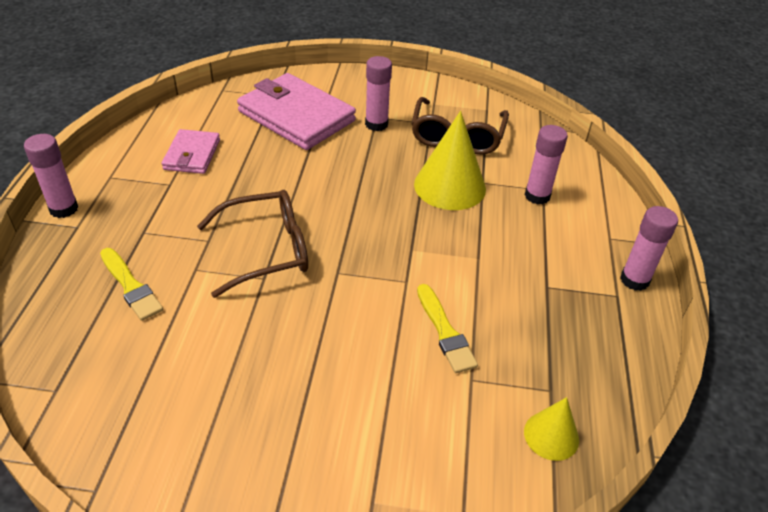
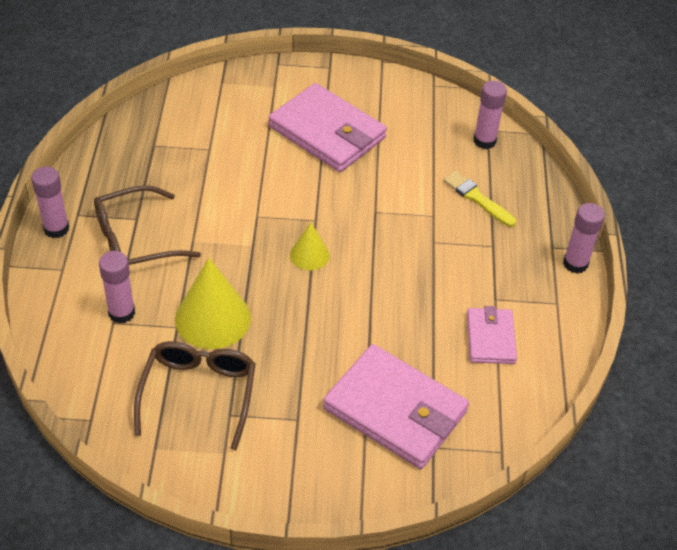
camera: 175 degrees right, 5 degrees up
brown glasses [197,190,308,298] -> brown glasses moved to [94,185,201,265]
pink glue stick [365,56,392,131] -> pink glue stick moved to [473,81,507,149]
yellow brush [417,284,478,373] -> none
yellow cone [524,397,579,461] -> yellow cone moved to [290,223,330,270]
none -> pink wallet [269,83,387,172]

